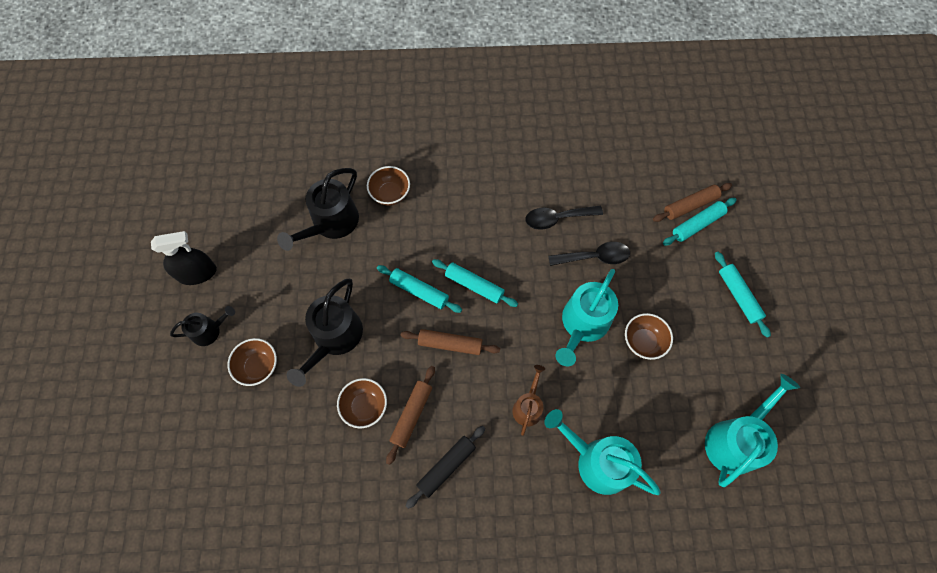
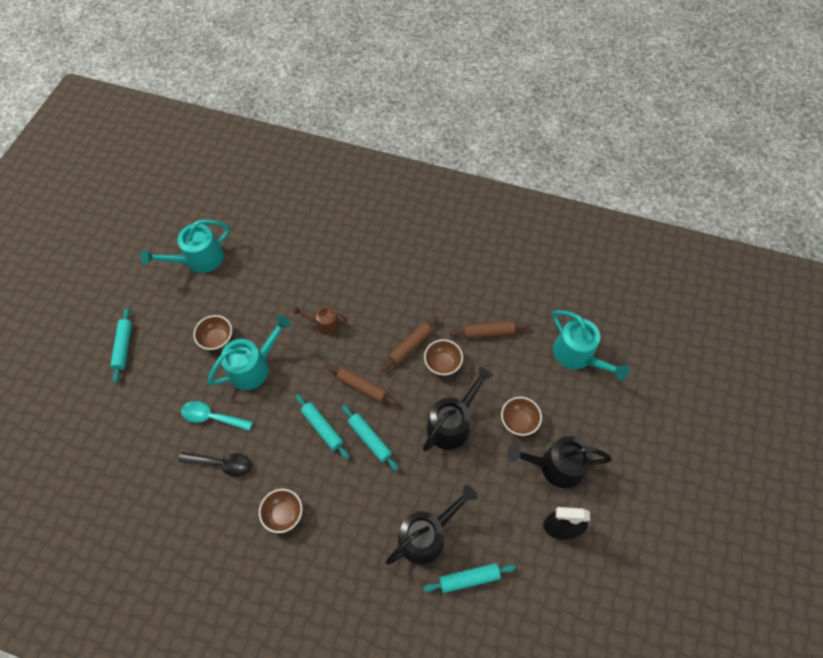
camera: 160 degrees left, 5 degrees down
black watering can [170,306,235,346] -> black watering can [507,436,612,489], size x1.75
brown bowl [367,166,410,206] -> brown bowl moved to [259,489,303,533]
black rolling pin [406,426,486,509] -> none
brown watering can [512,365,545,436] -> brown watering can turned 60 degrees clockwise [293,306,348,335]
turquoise watering can [544,409,661,495] -> turquoise watering can moved to [552,310,629,380]
black spoon [548,242,630,266] -> turquoise spoon [181,401,253,431]
brown rolling pin [653,183,732,222] -> brown rolling pin moved to [449,321,529,339]
turquoise rolling pin [663,198,736,246] -> turquoise rolling pin moved to [423,563,516,593]

